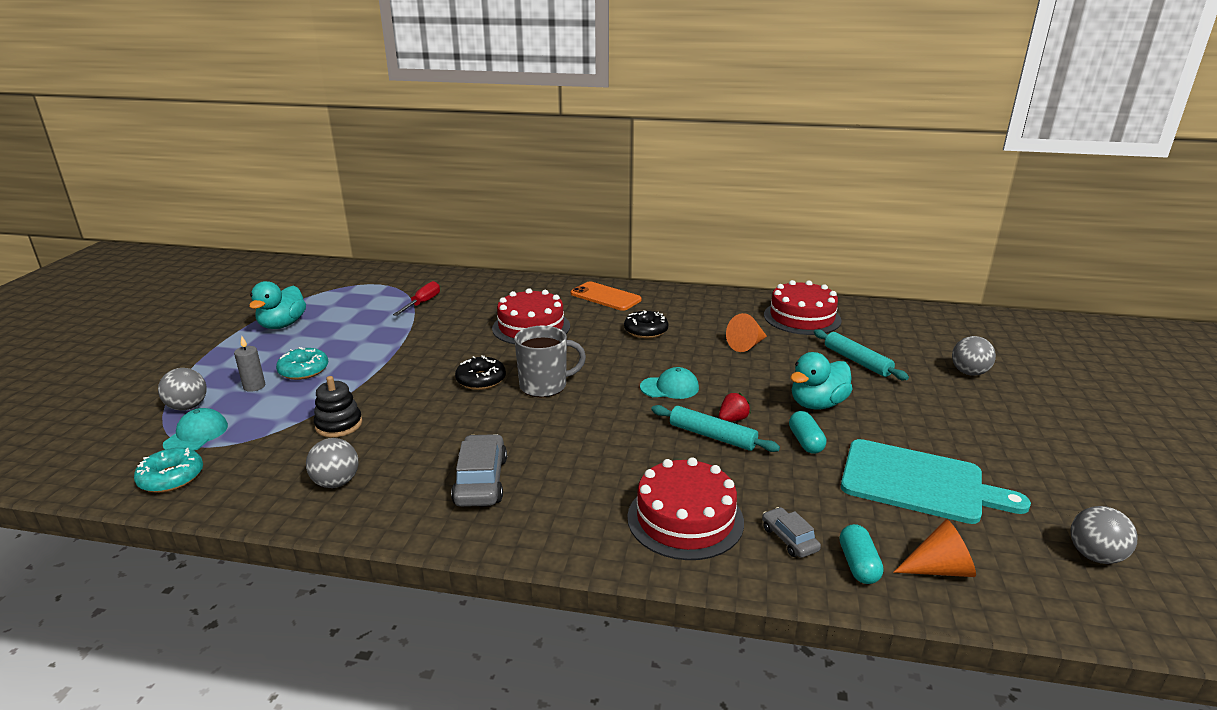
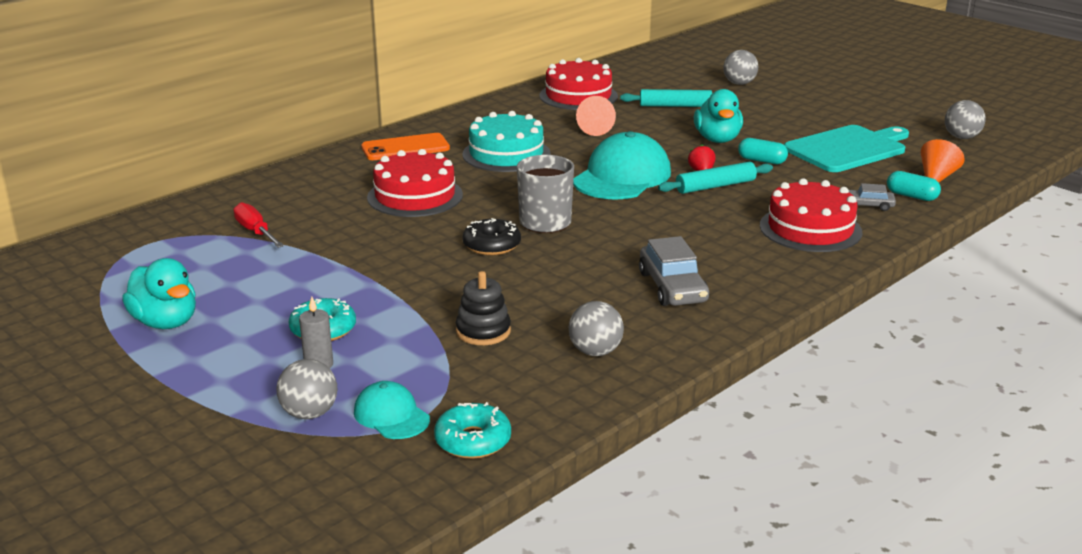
camera: 55 degrees left, 0 degrees up
grey car [451,434,507,507] -> grey car turned 135 degrees counterclockwise [639,236,709,306]
black donut [624,310,669,338] -> turquoise cake [462,111,551,172]
turquoise cap [640,367,699,399] -> turquoise cap [573,131,671,200], size x1.92

